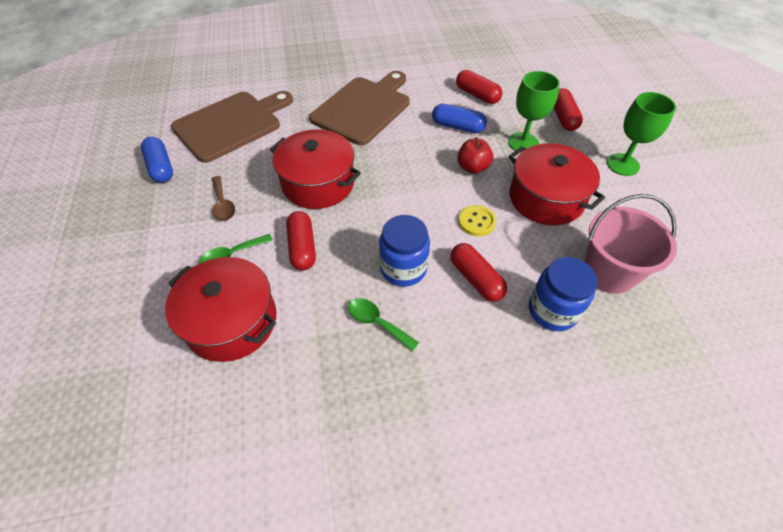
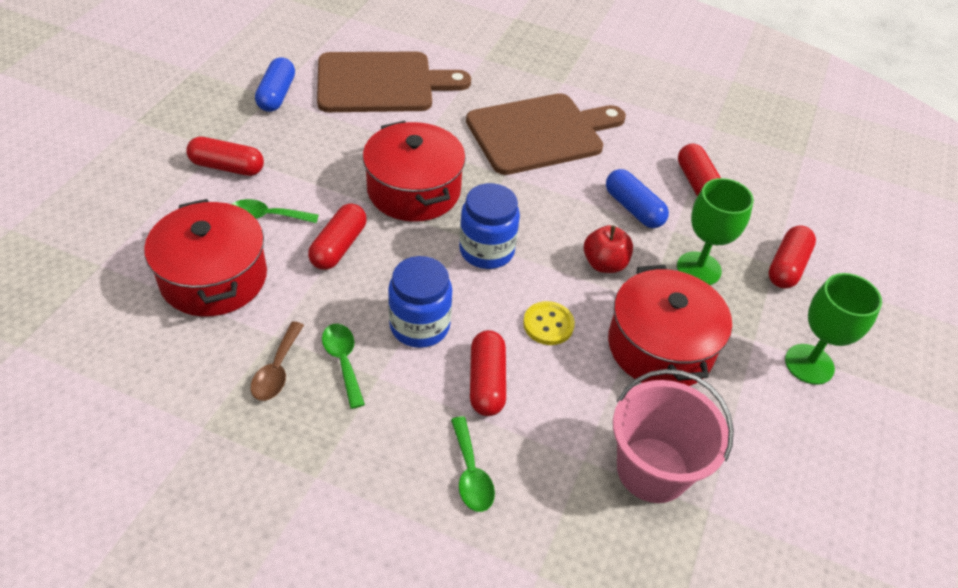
camera: 30 degrees right, 5 degrees down
brown spoon [212,176,235,221] -> brown spoon moved to [250,322,304,401]
blue jar [529,257,598,331] -> blue jar moved to [459,183,520,269]
none -> red capsule [186,137,264,176]
none -> green spoon [451,416,495,512]

